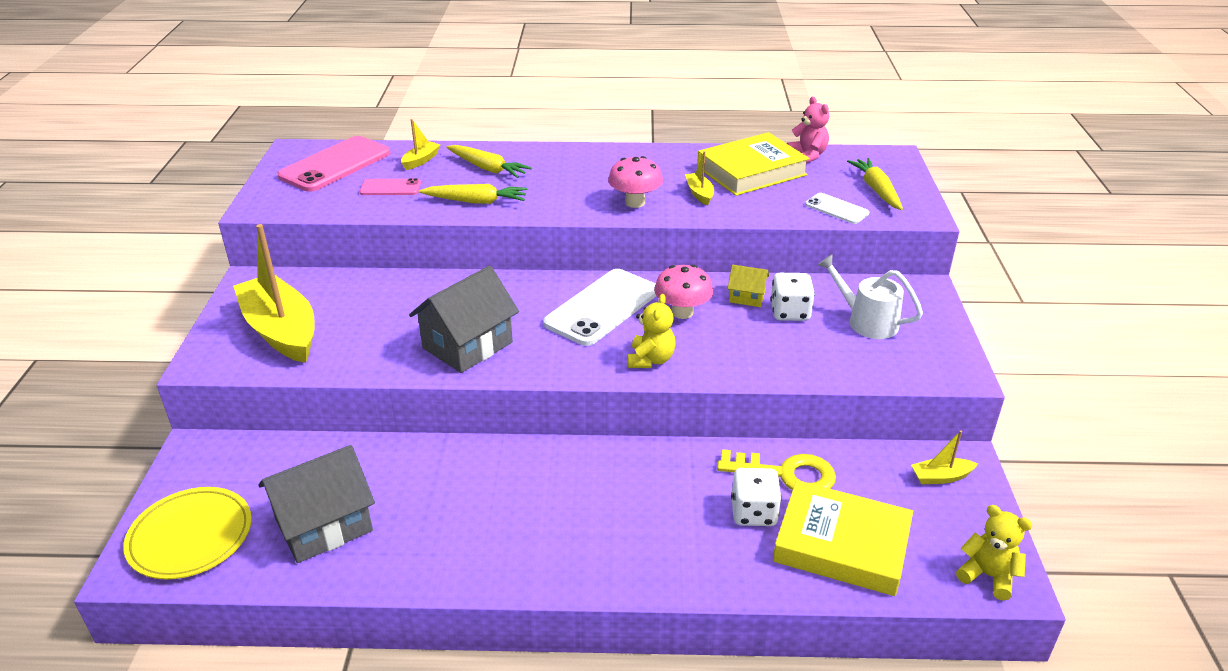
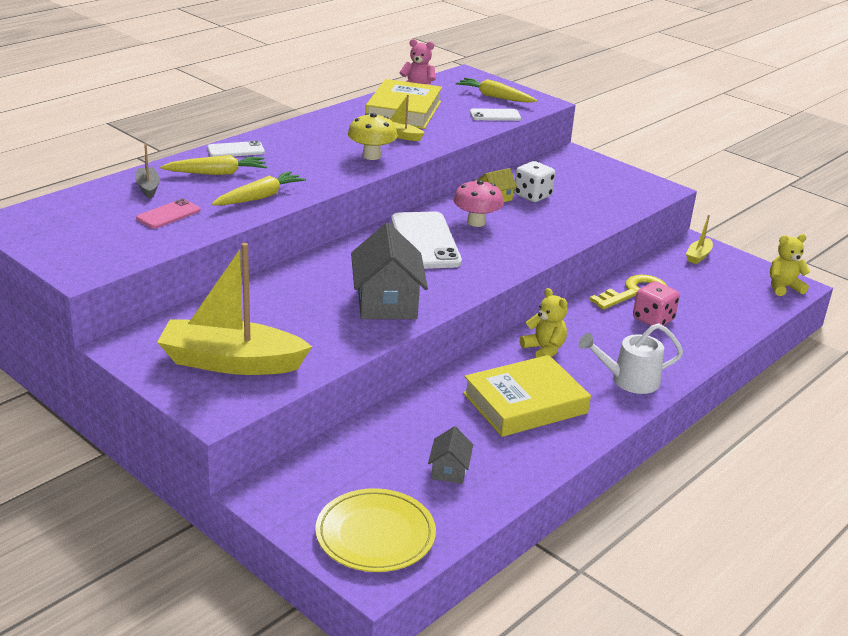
camera: 50 degrees left, 5 degrees down
grey house [258,445,375,563] -> grey house [428,426,473,484], size x0.50
pink phone [277,136,390,192] -> none
yellow boat [401,119,441,170] -> grey boat [135,144,160,198]
pink mushroom [608,156,663,208] -> yellow mushroom [348,113,398,160]
yellow teddy bear [628,294,676,368] -> yellow teddy bear moved to [520,288,567,358]
white dice [731,468,782,526] -> pink dice [633,281,680,326]
yellow book [773,480,913,596] -> yellow book moved to [463,355,591,437]
white watering can [818,254,923,339] -> white watering can moved to [578,323,683,394]
none -> white phone [207,141,265,157]

